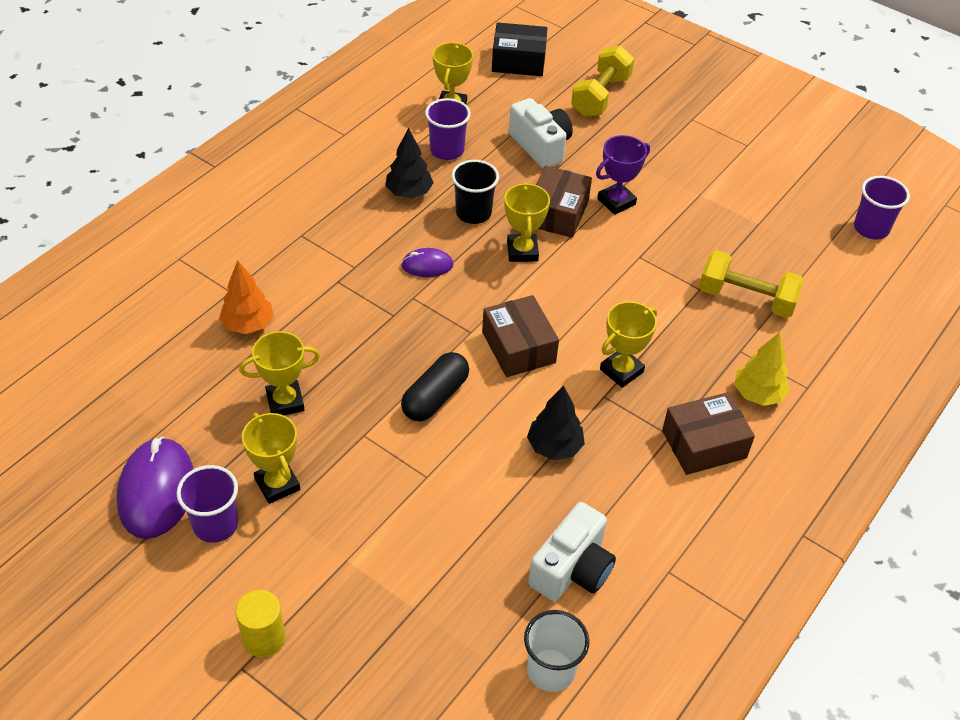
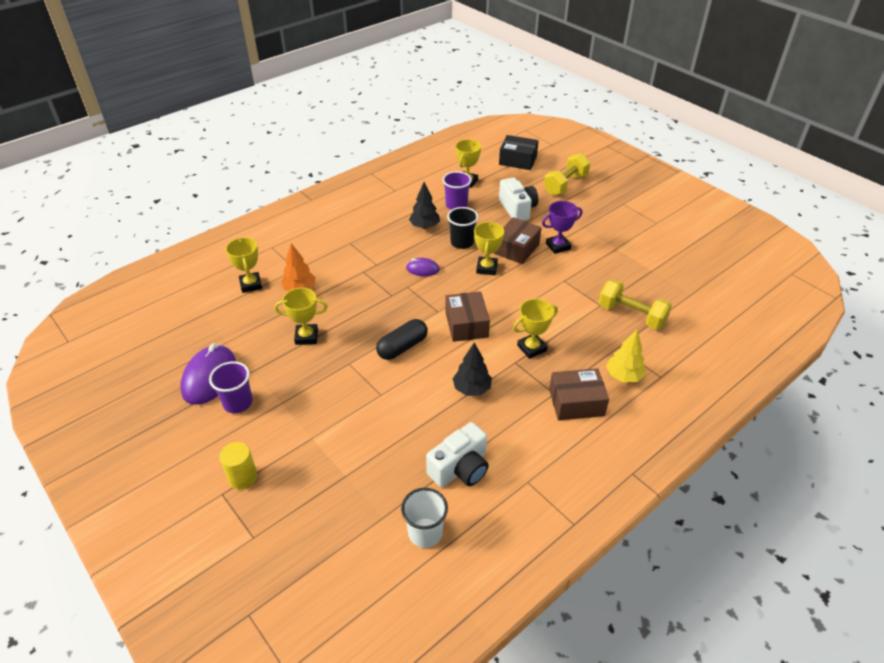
camera: 15 degrees right, 5 degrees down
yellow trophy [242,413,300,504] -> yellow trophy moved to [226,238,262,293]
purple cup [854,176,910,239] -> none

